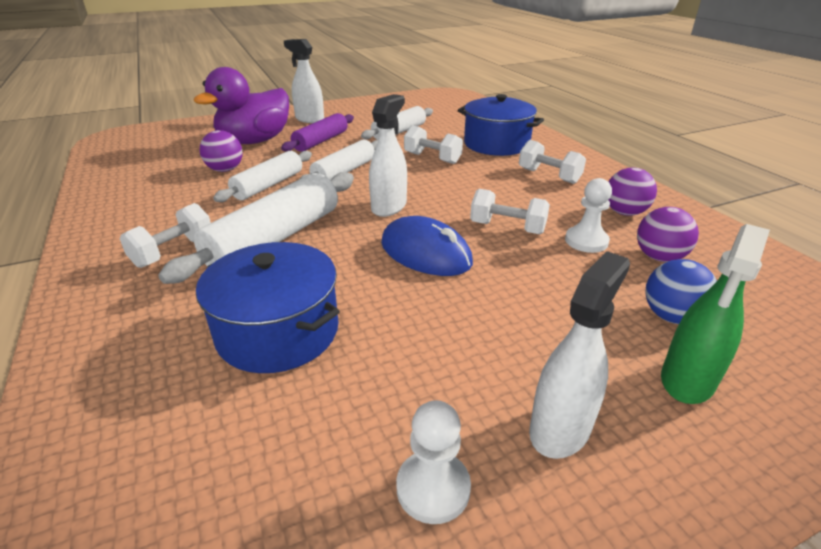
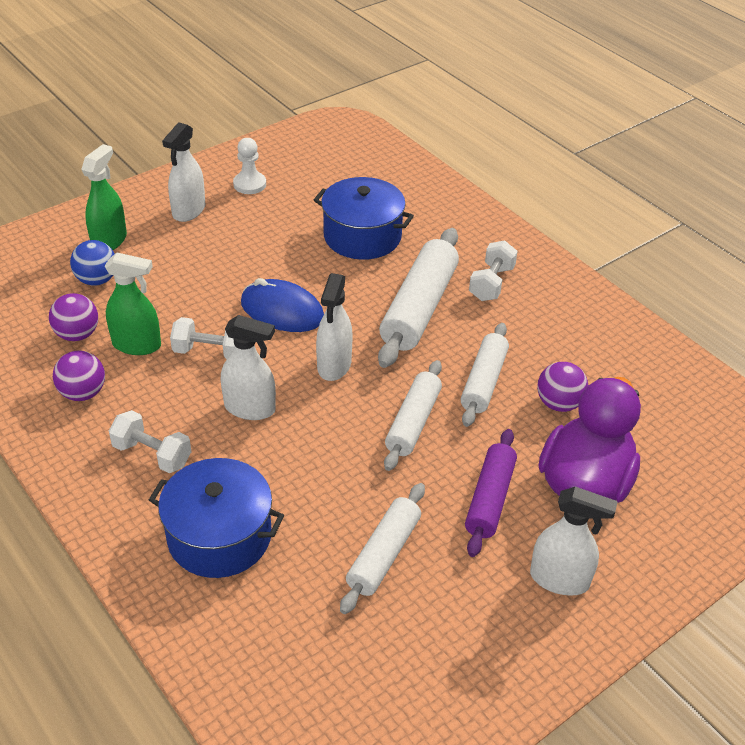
camera: 165 degrees right, 10 degrees up
white dumbbell [404,125,463,164] -> none
white pawn [565,178,612,253] -> green spray bottle [105,253,161,355]
none -> white spray bottle [221,315,276,420]

